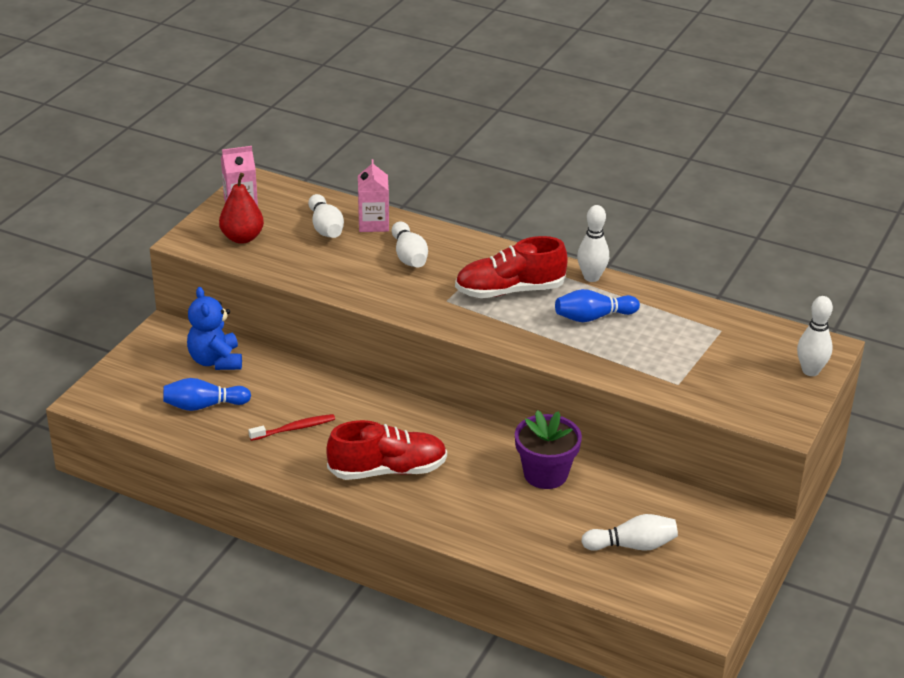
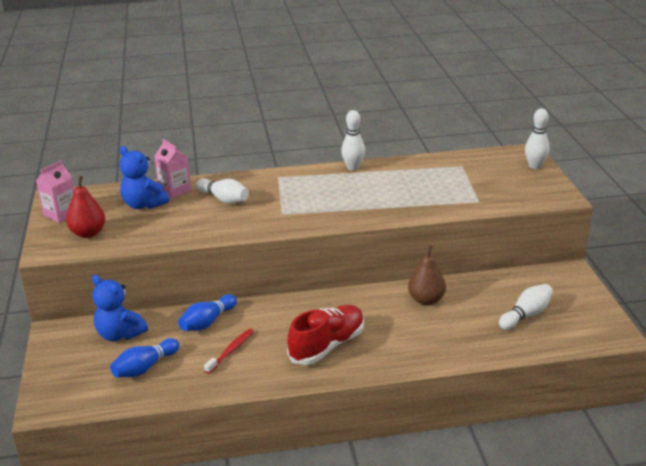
camera: 35 degrees left, 5 degrees down
white bowling pin [308,194,344,238] -> blue teddy bear [120,146,169,209]
red shoe [455,236,568,298] -> none
purple flower pot [515,410,582,489] -> brown pear [408,245,446,305]
blue bowling pin [555,289,640,322] -> blue bowling pin moved to [178,294,237,331]

